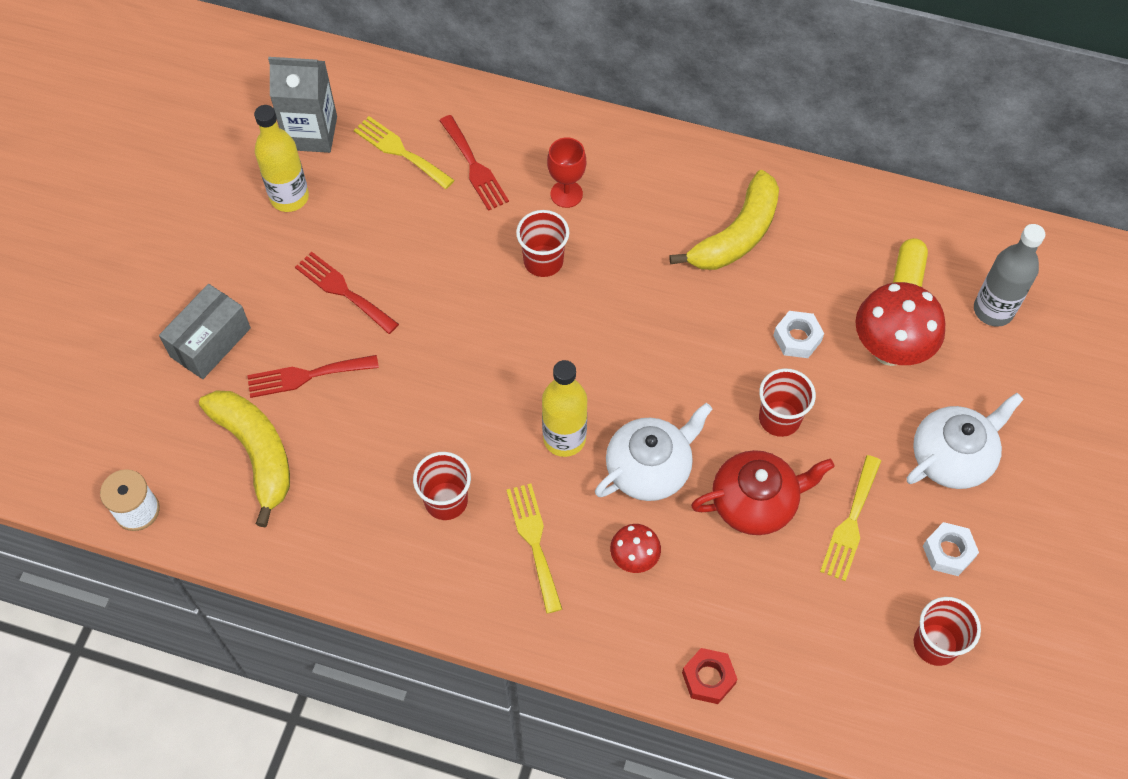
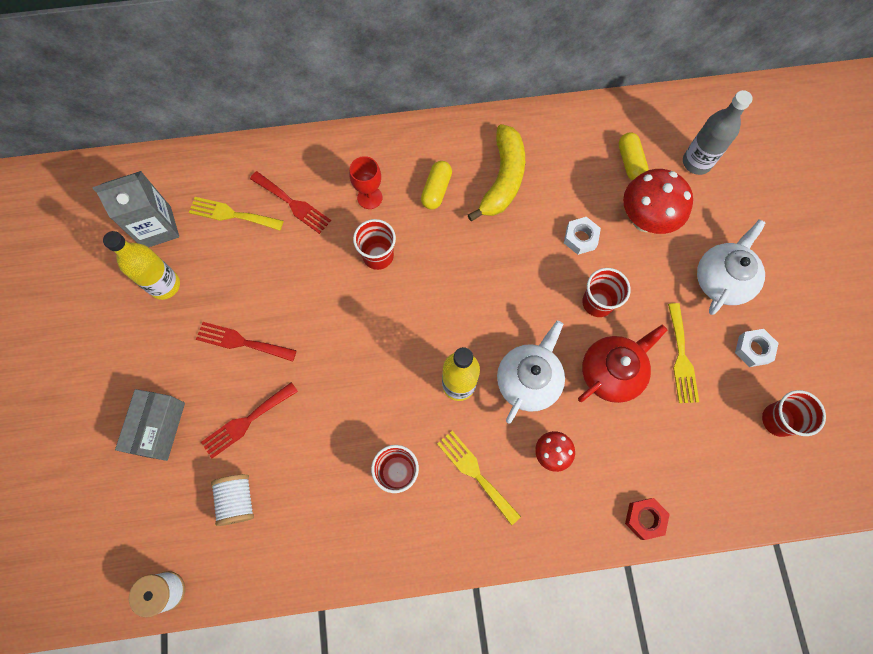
camera: 25 degrees left, 10 degrees up
yellow banana [199,390,290,527] -> white spool [211,474,254,526]
none -> yellow capsule [421,161,452,210]

